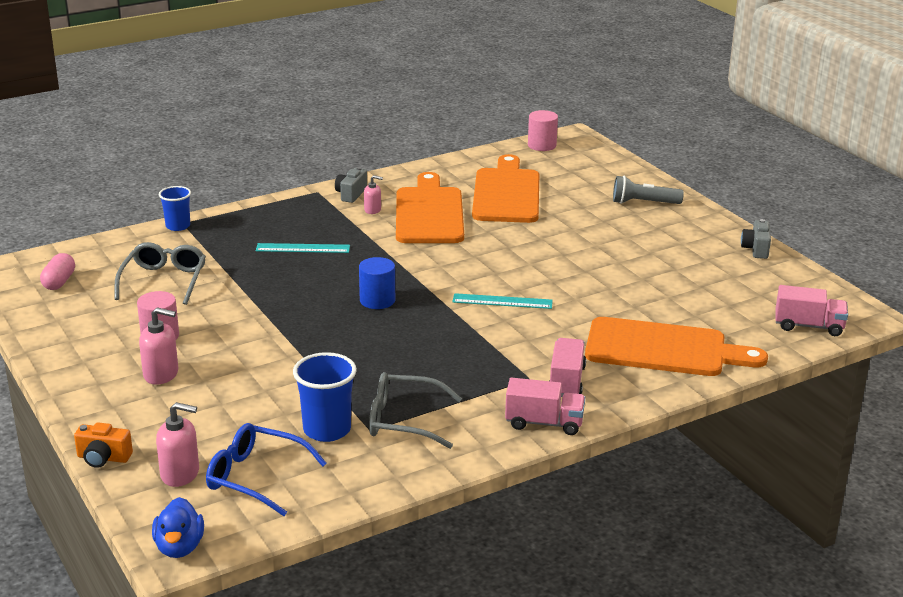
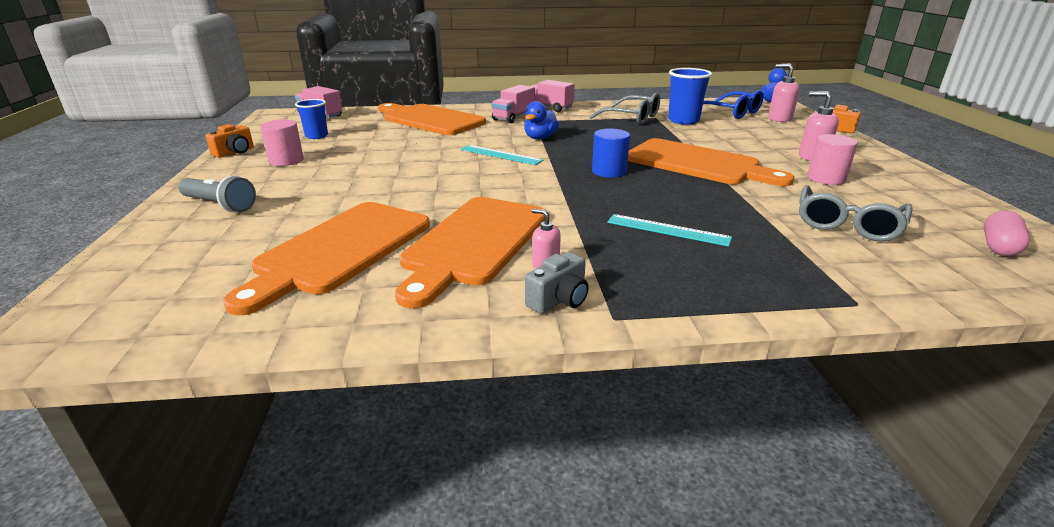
camera: 155 degrees left, 0 degrees up
blue cup [159,186,191,231] -> blue cup moved to [295,99,328,139]
pink cylinder [528,110,558,151] -> pink cylinder moved to [260,119,304,166]
grey camera [741,219,771,259] -> orange camera [206,124,254,158]
none -> blue duck [524,101,559,139]
none -> orange cutting board [628,138,794,186]

